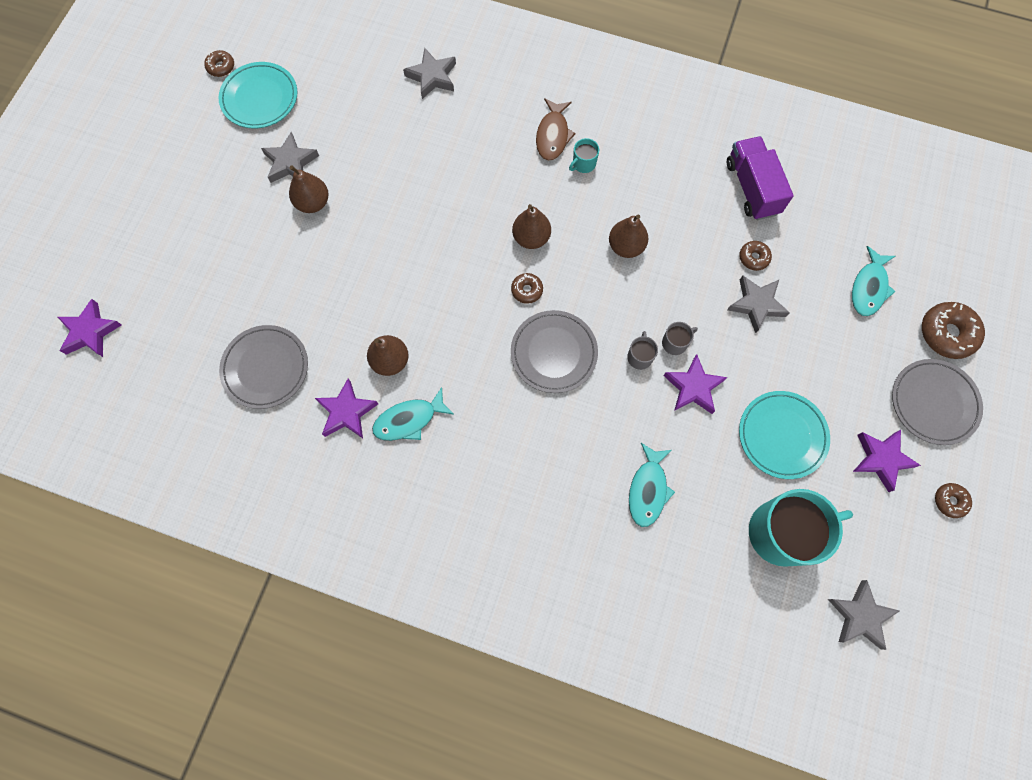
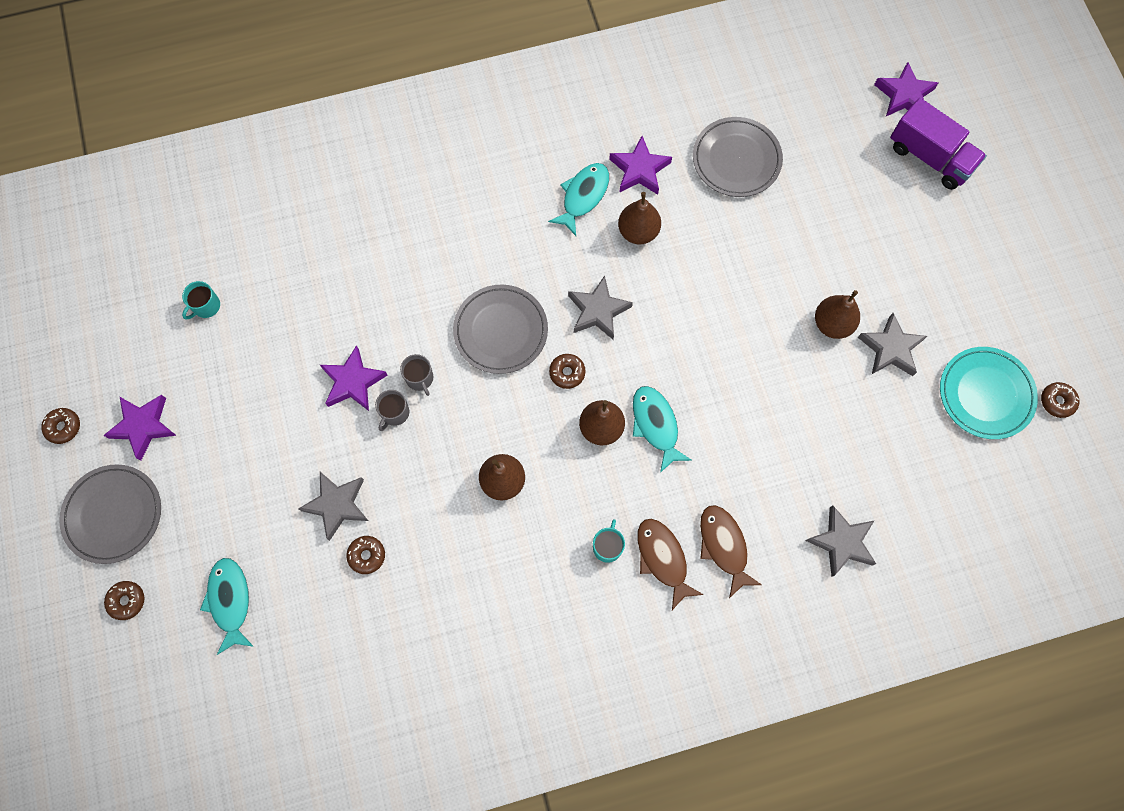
camera: 145 degrees right, 0 degrees up
turquoise fish [629,443,675,527] -> turquoise fish moved to [633,386,692,473]
purple truck [727,136,794,220] -> purple truck moved to [890,98,987,190]
turquoise plate [739,391,830,479] -> none
turquoise mug [749,489,853,567] -> turquoise mug [182,281,220,319], size x0.42
grey star [828,580,899,650] -> grey star moved to [568,275,633,339]
brown donut [922,302,985,359] -> brown donut [104,581,144,620], size x0.55
none -> brown fish [700,505,762,598]

